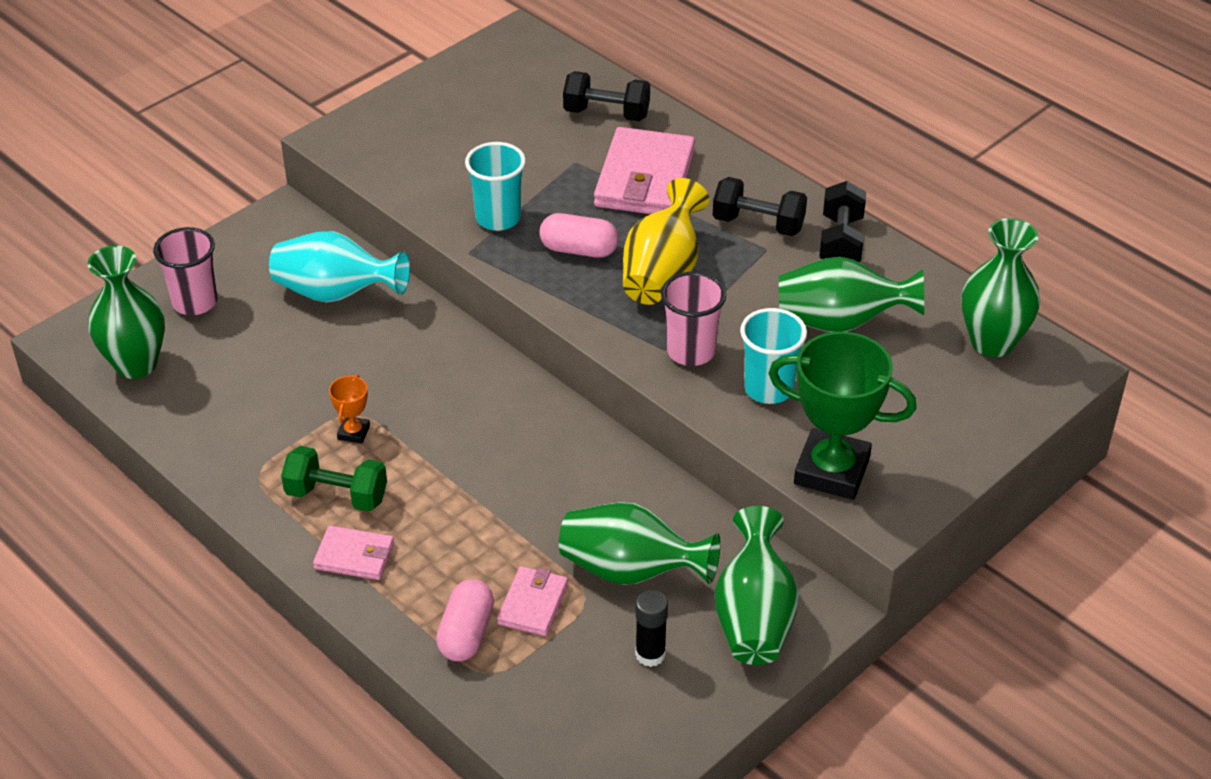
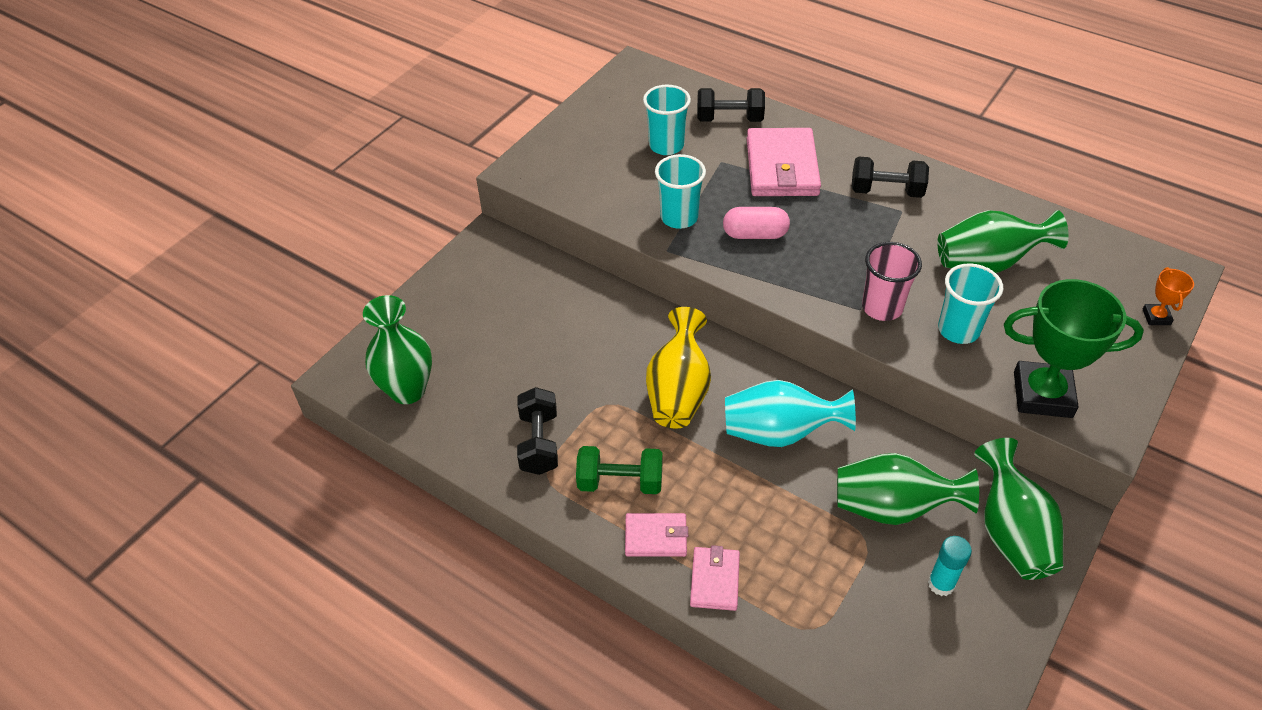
camera: 10 degrees left, 5 degrees up
pink cup [153,227,217,315] -> none
turquoise vase [269,231,410,303] -> turquoise vase moved to [725,380,856,447]
orange trophy [329,375,370,444] -> orange trophy moved to [1142,267,1194,325]
pink capsule [436,579,494,661] -> none
pink wallet [497,566,568,636] -> pink wallet moved to [690,545,740,611]
yellow vase [623,178,709,305] -> yellow vase moved to [646,307,711,428]
black glue stick [635,590,668,667] -> turquoise glue stick [928,536,972,596]
black dumbbell [819,181,866,262] -> black dumbbell moved to [517,387,558,475]
green vase [961,218,1040,357] -> none
none -> turquoise cup [643,85,691,155]

